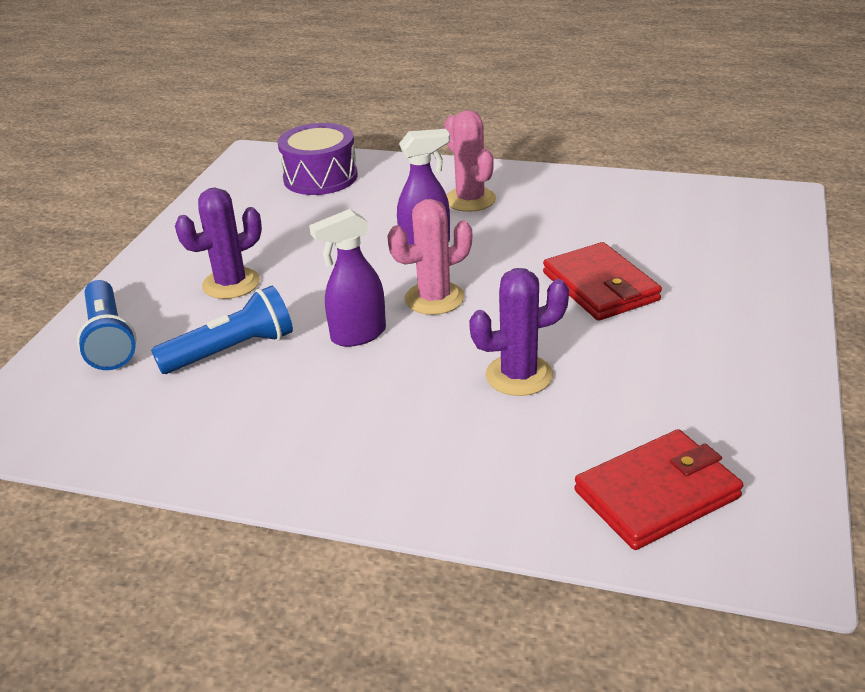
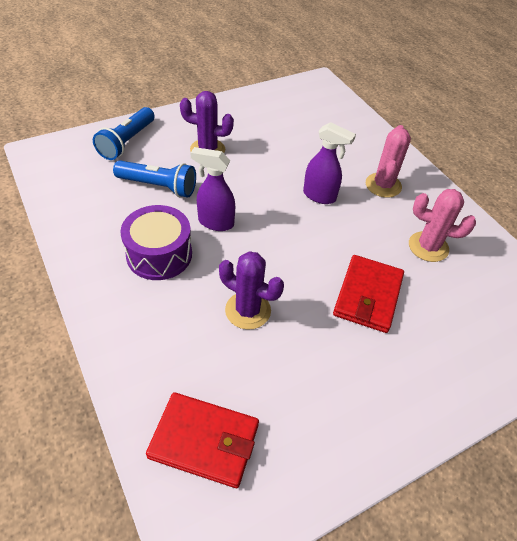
camera: 40 degrees right, 15 degrees up
purple drum [278,123,358,195] -> purple drum moved to [120,205,192,280]
pink cactus [387,199,472,315] -> pink cactus moved to [409,189,476,262]

